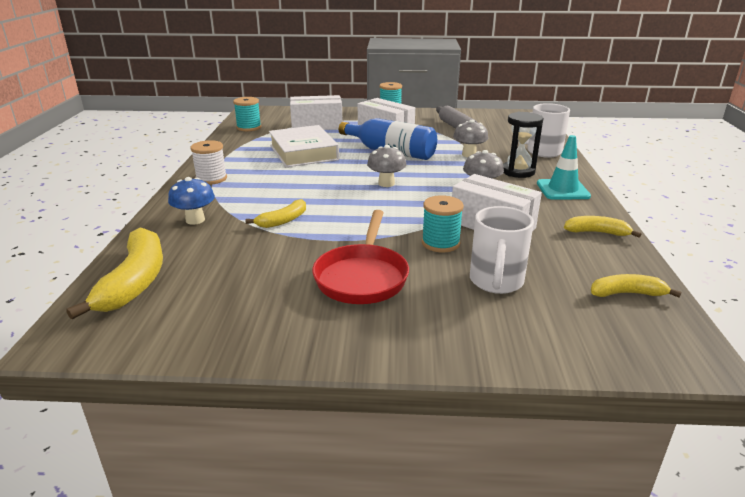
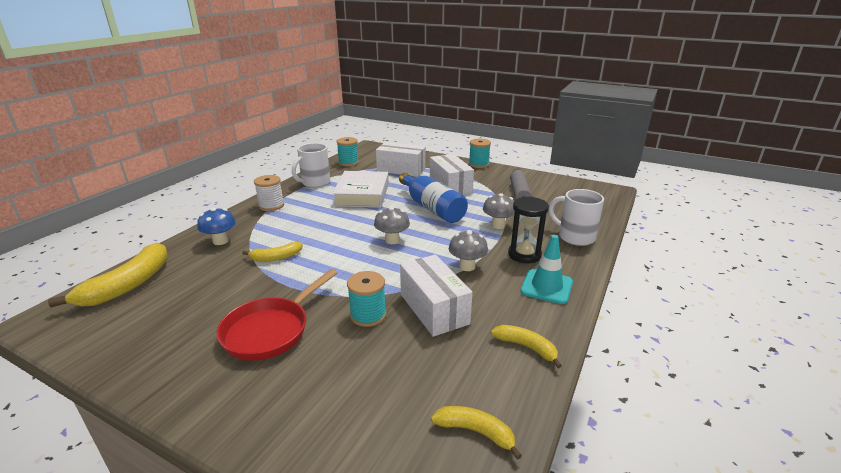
camera: 25 degrees right, 0 degrees up
white mug [470,206,534,294] -> white mug moved to [292,143,330,188]

